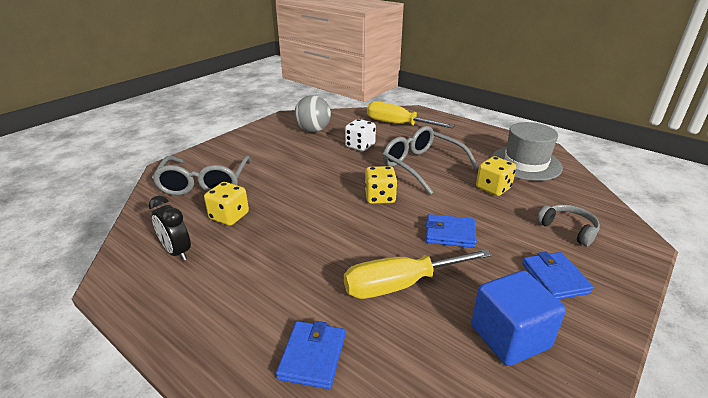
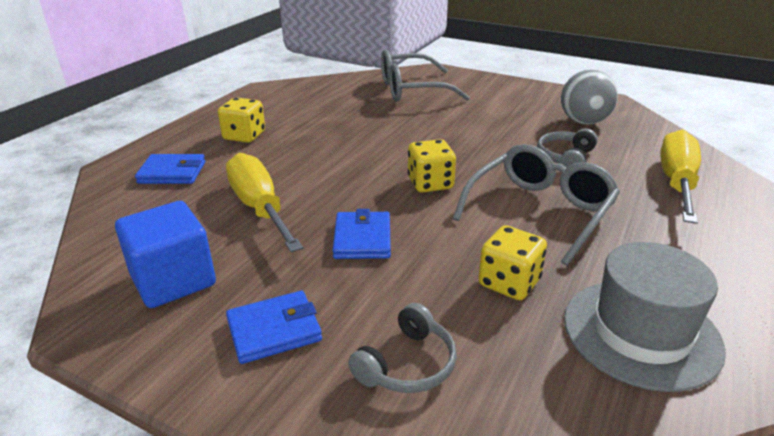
camera: 80 degrees right, 0 degrees up
black clock [149,196,191,261] -> none
yellow dice [204,182,249,226] -> yellow dice moved to [218,97,265,143]
white dice [345,119,376,151] -> grey headphones [537,129,598,168]

